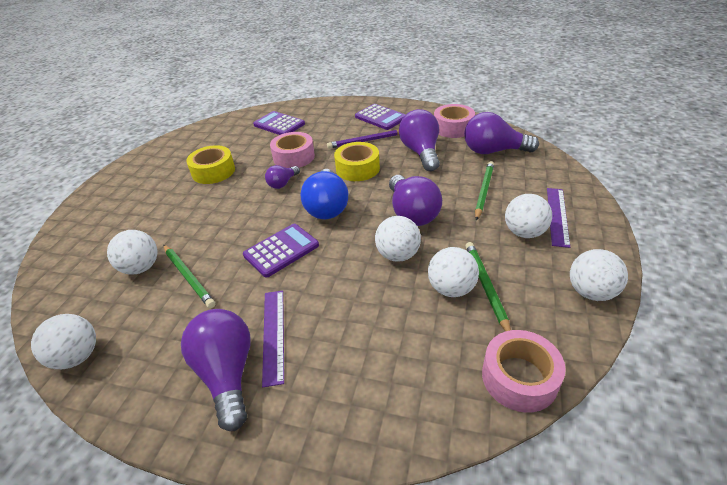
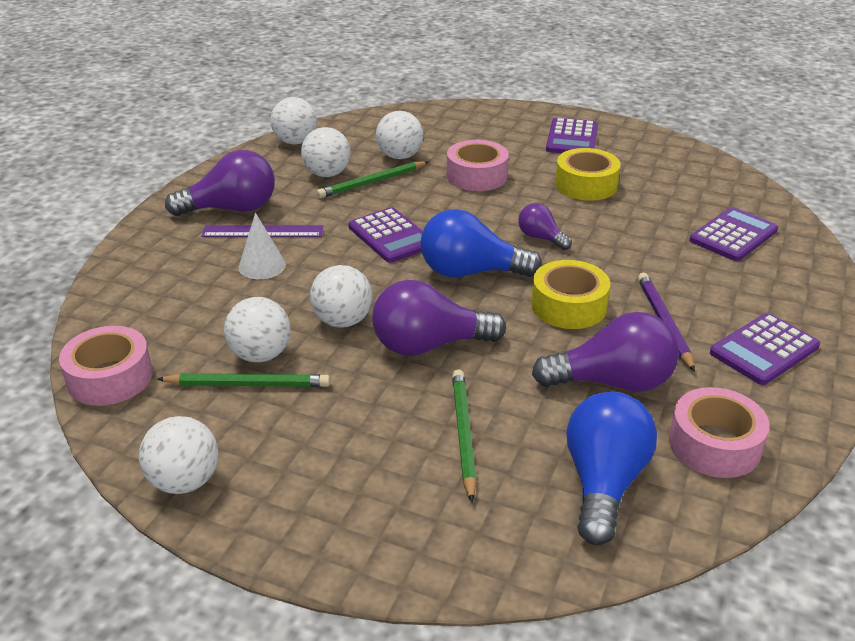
camera: 95 degrees right, 5 degrees down
pink tape [270,132,315,168] -> pink tape moved to [447,140,509,191]
purple light bulb [464,112,539,154] -> blue light bulb [566,391,657,545]
green pencil [475,161,494,221] -> green pencil turned 120 degrees counterclockwise [452,369,477,502]
white ball [505,194,552,238] -> white ball moved to [301,127,350,177]
purple ruler [547,188,570,248] -> none
none -> white cone [239,213,286,279]
none -> purple calculator [546,118,598,153]

